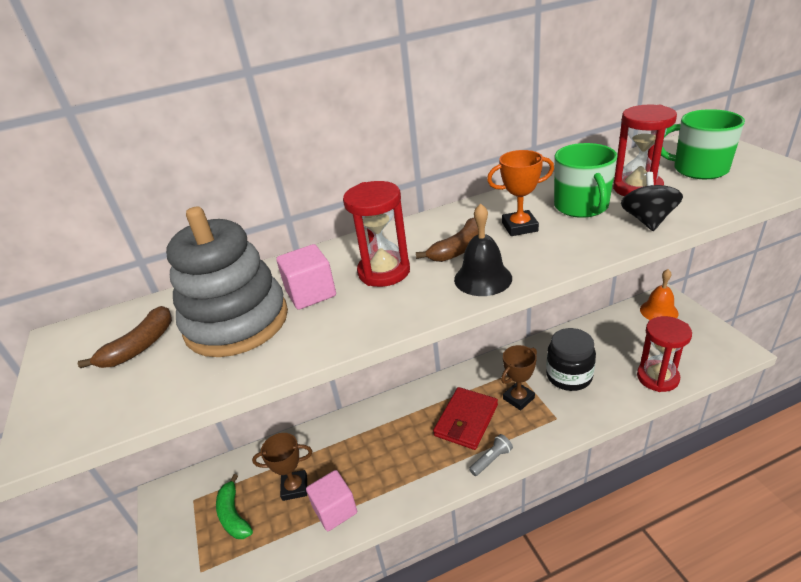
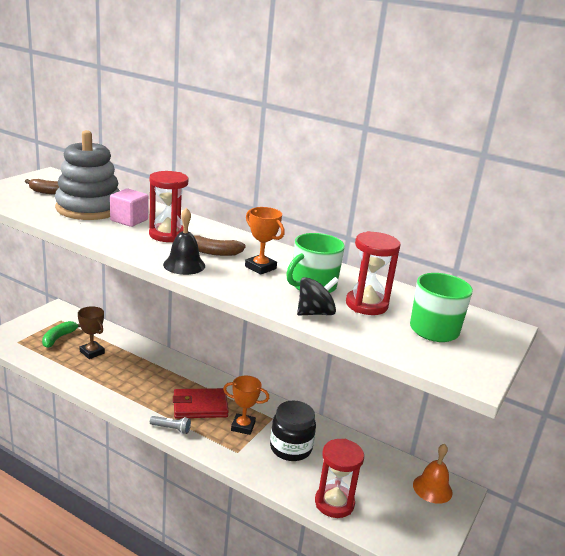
camera: 45 degrees right, 10 degrees down
pink cube [306,470,357,531] -> none
brown trophy [501,345,537,410] -> orange trophy [223,376,269,435]

